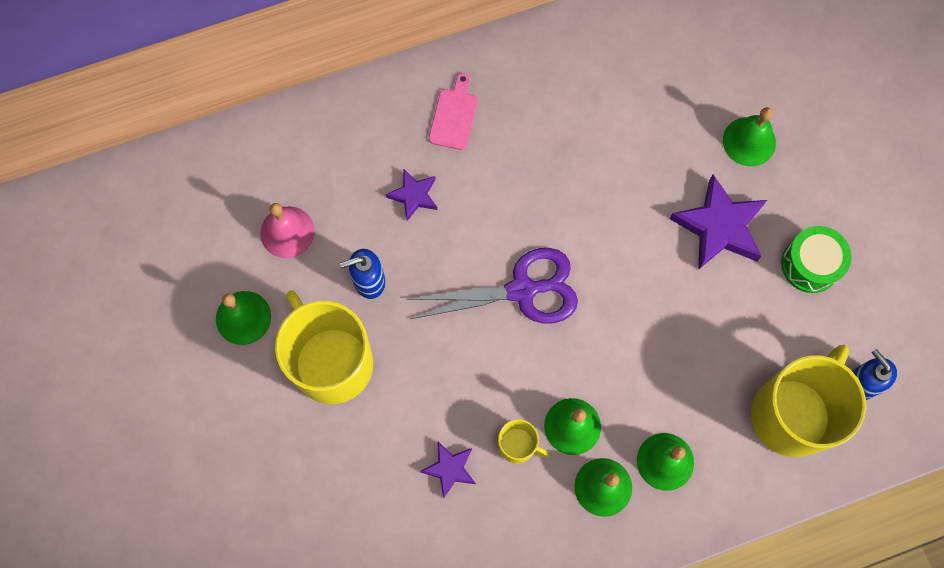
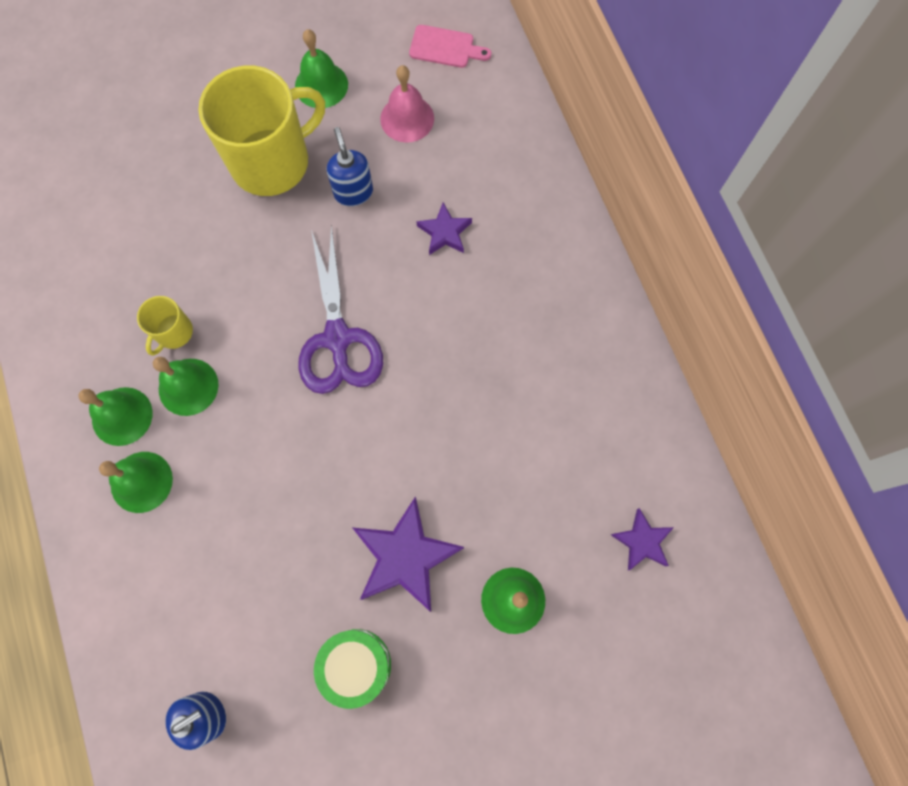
camera: 90 degrees right, 0 degrees up
purple star [420,442,476,498] -> purple star moved to [611,508,674,570]
pink cutting board [429,73,478,150] -> pink cutting board moved to [409,25,491,68]
yellow mug [751,345,866,457] -> none

